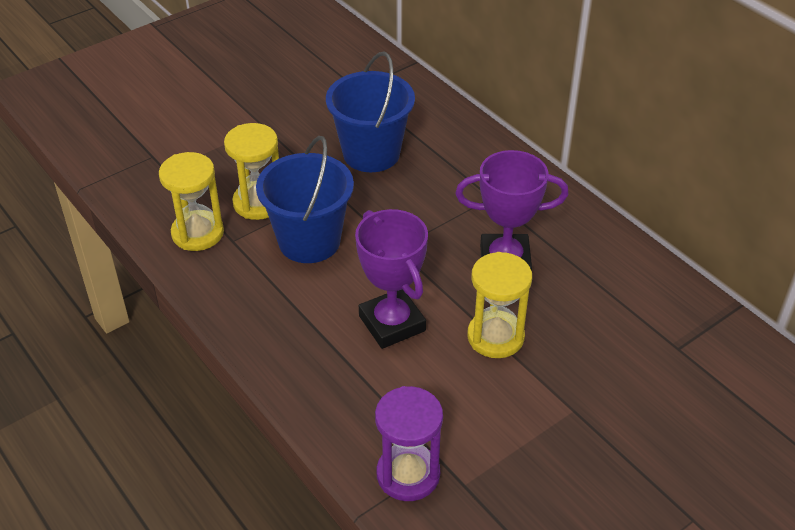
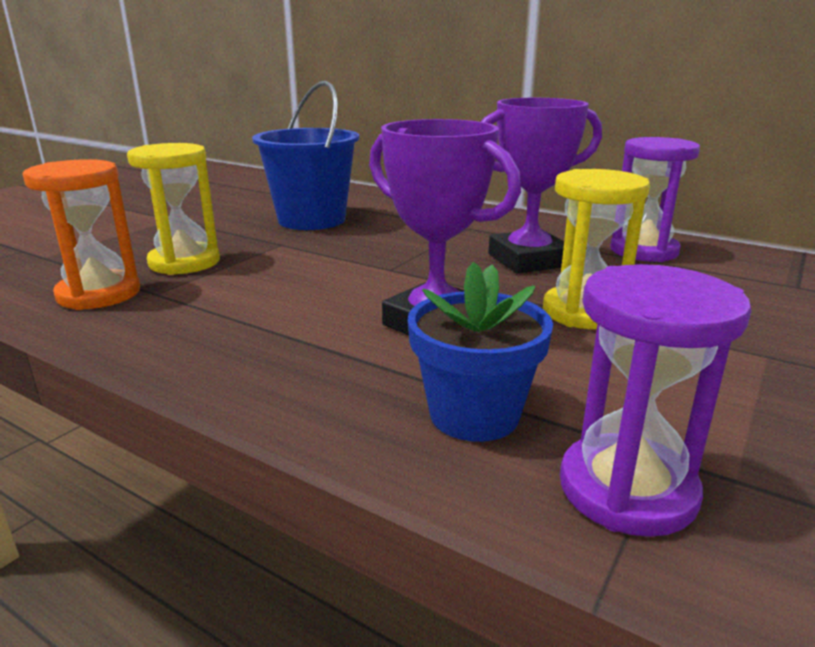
camera: 20 degrees left, 20 degrees down
yellow hourglass [159,152,224,251] -> orange hourglass [22,159,140,310]
blue bucket [256,136,354,263] -> none
none -> blue flower pot [408,262,553,442]
none -> purple hourglass [610,137,700,262]

